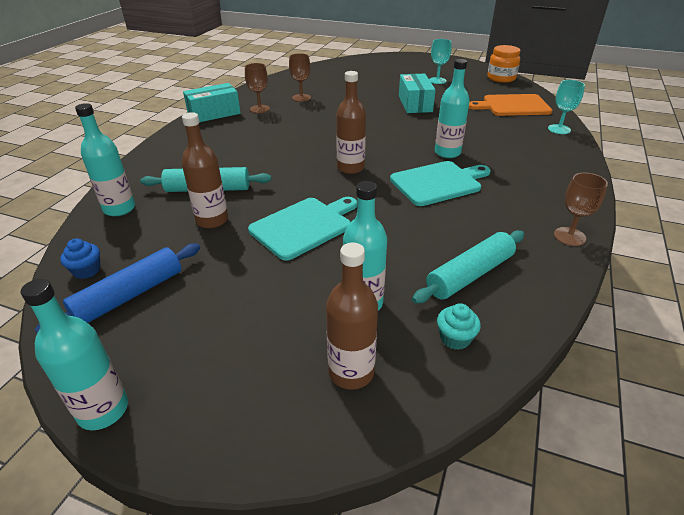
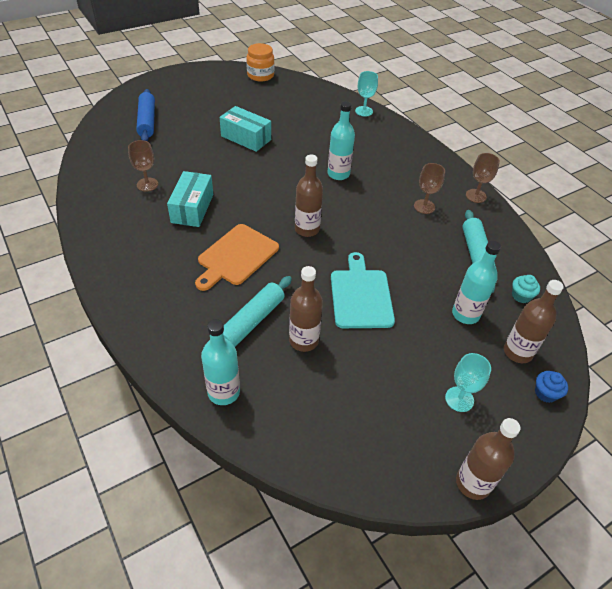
camera: 55 degrees left, 10 degrees up
turquoise bottle [21,279,128,430] -> brown bottle [456,418,521,500]
blue rolling pin [34,243,200,333] -> blue rolling pin moved to [136,89,155,141]
blue cupcake [60,238,100,279] -> blue cupcake moved to [535,371,568,403]
turquoise box [183,83,241,122] -> turquoise box moved to [167,171,213,227]
brown goblet [245,63,270,113] -> brown goblet moved to [414,163,445,214]
turquoise cutting board [390,161,491,206] -> none
turquoise goblet [429,39,452,84] -> turquoise goblet moved to [445,353,491,412]
orange cutting board [469,94,552,116] -> orange cutting board moved to [195,224,279,291]

